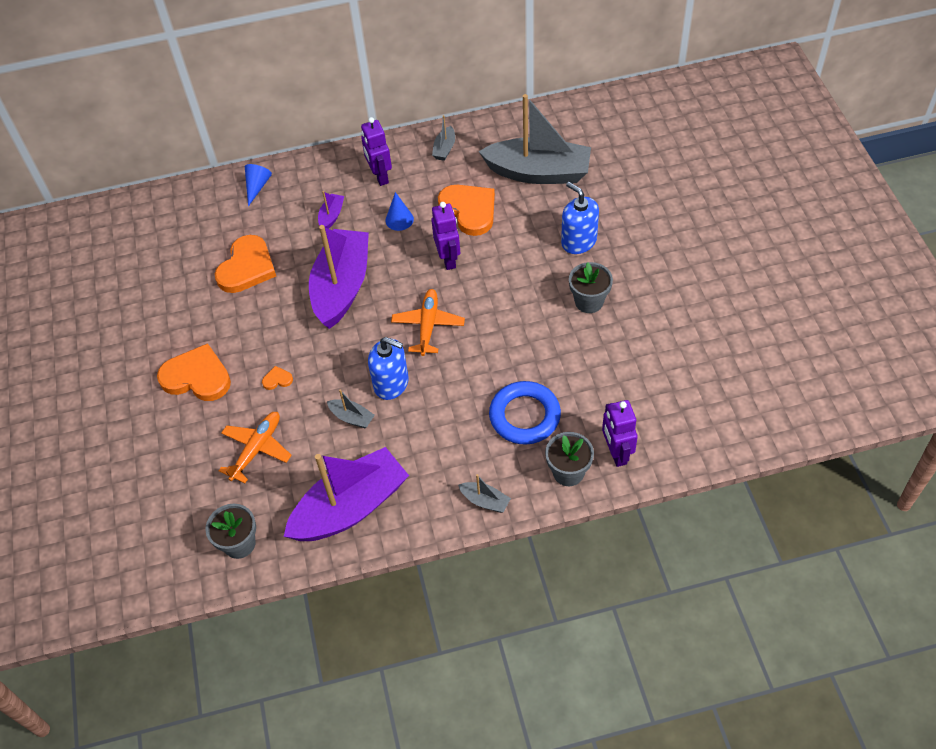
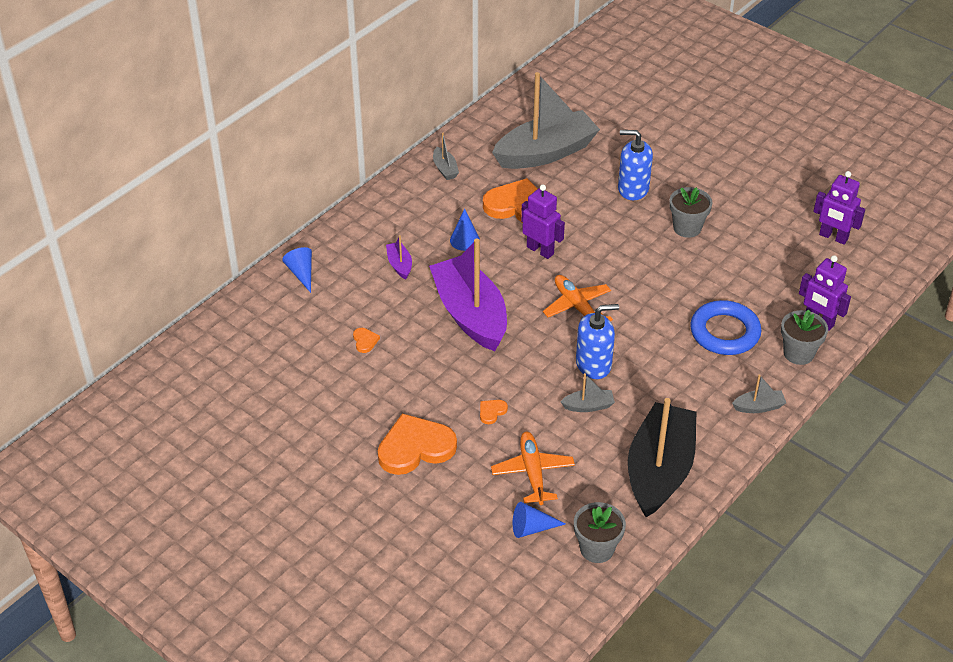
camera: 40 degrees left, 10 degrees down
orange heart [215,235,276,293] -> orange heart [353,328,380,353], size x0.41
purple boat [284,447,409,541] -> black boat [628,398,697,517]
purple robot [361,117,392,186] -> purple robot moved to [813,171,865,245]
none -> blue cone [513,502,566,538]

